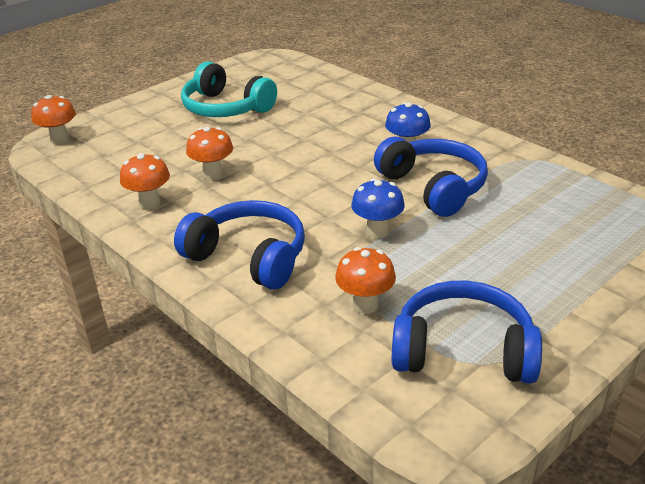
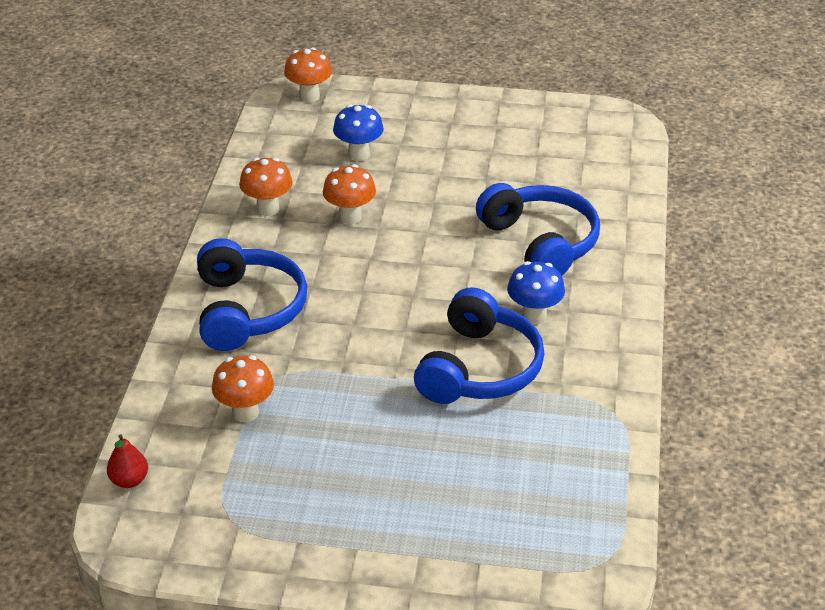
camera: 50 degrees right, 5 degrees up
turquoise headphones [181,61,277,117] -> none
blue mushroom [351,178,405,239] -> blue mushroom moved to [333,104,384,161]
blue headphones [392,281,542,384] -> blue headphones moved to [476,183,600,275]
none -> red pear [107,434,148,488]

